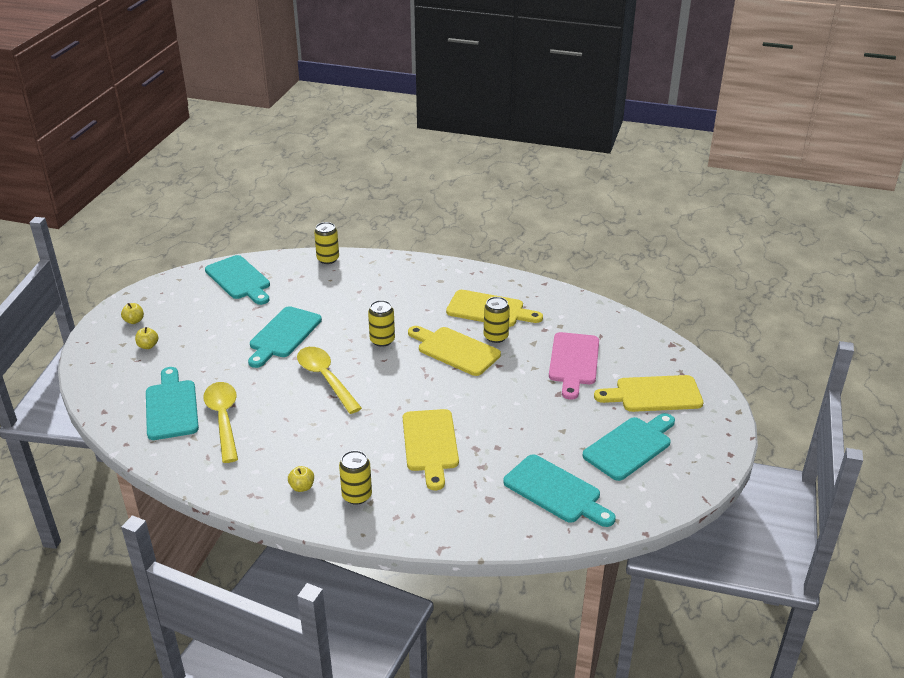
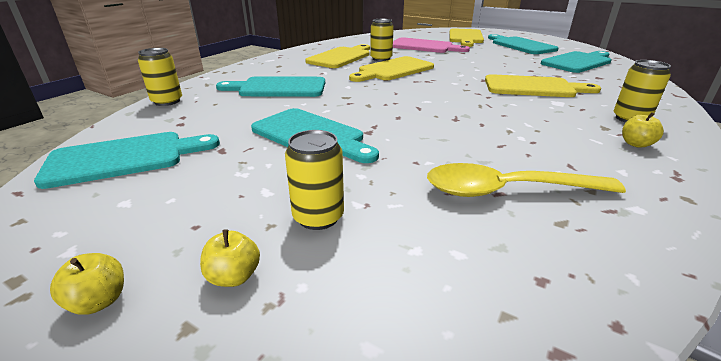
camera: 75 degrees left, 5 degrees down
turquoise cutting board [146,367,199,440] -> turquoise cutting board moved to [216,76,325,97]
yellow spoon [297,347,362,414] -> none
yellow can [368,300,395,347] -> yellow can moved to [285,130,344,230]

